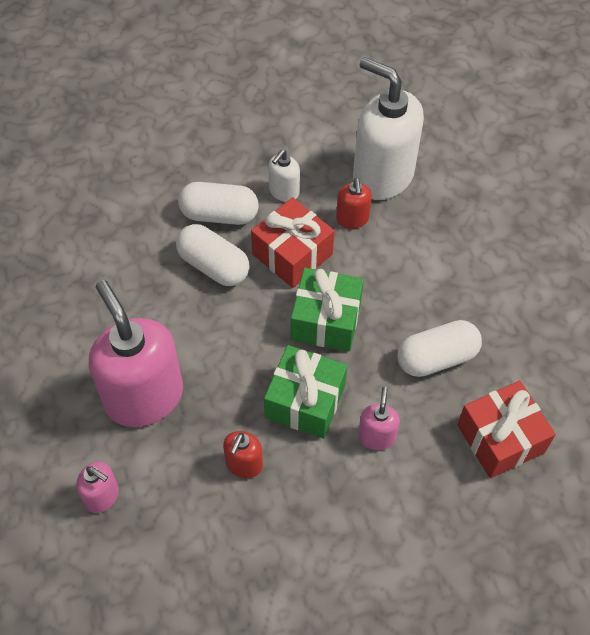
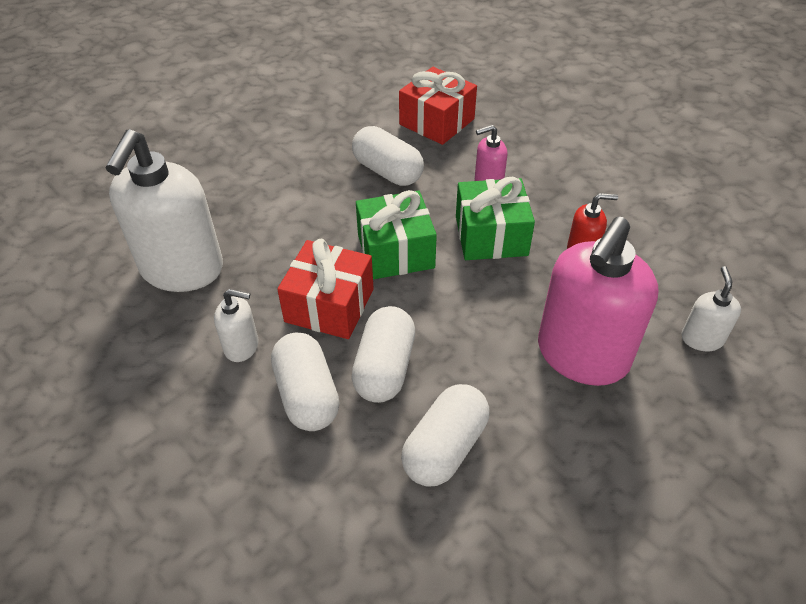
camera: 115 degrees left, 10 degrees down
pink soap dispenser [76,461,119,513] -> white soap dispenser [682,266,741,351]
red soap dispenser [336,178,372,229] -> none
none -> white capsule [401,384,490,487]

